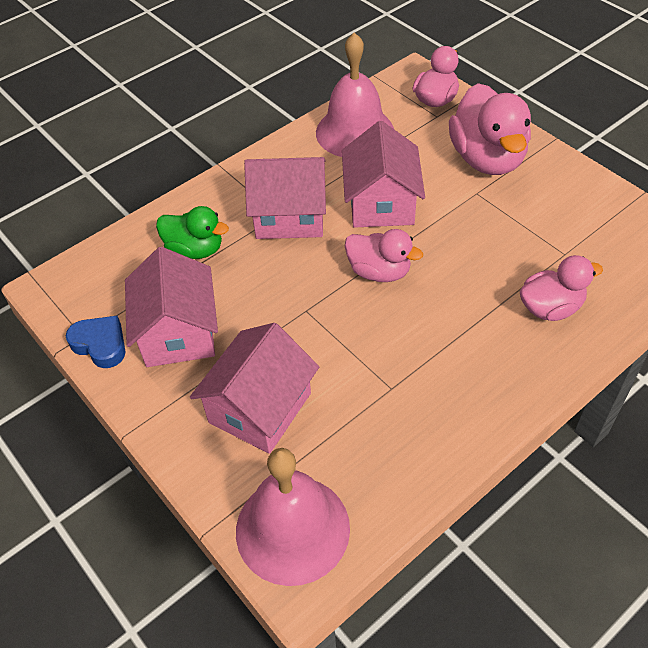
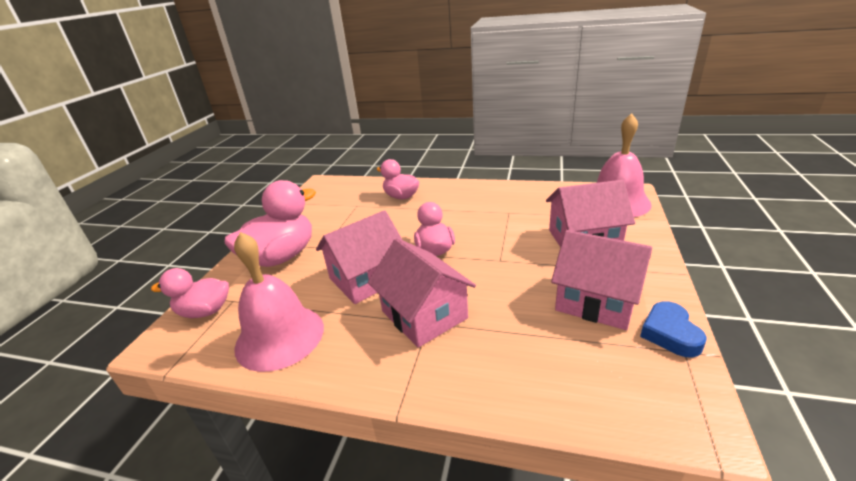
camera: 125 degrees left, 20 degrees down
pink house [125,247,218,367] -> pink house turned 75 degrees clockwise [551,230,652,330]
green duck [156,206,229,259] -> none

